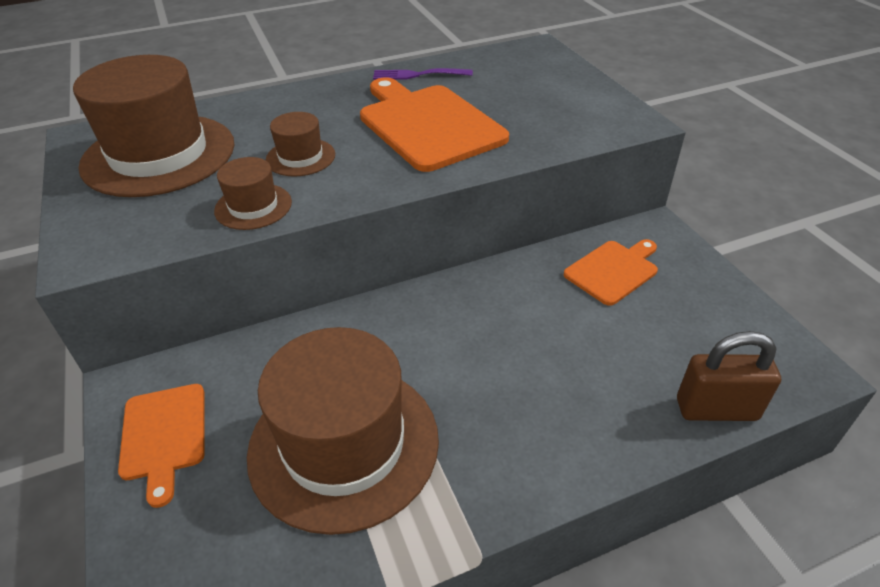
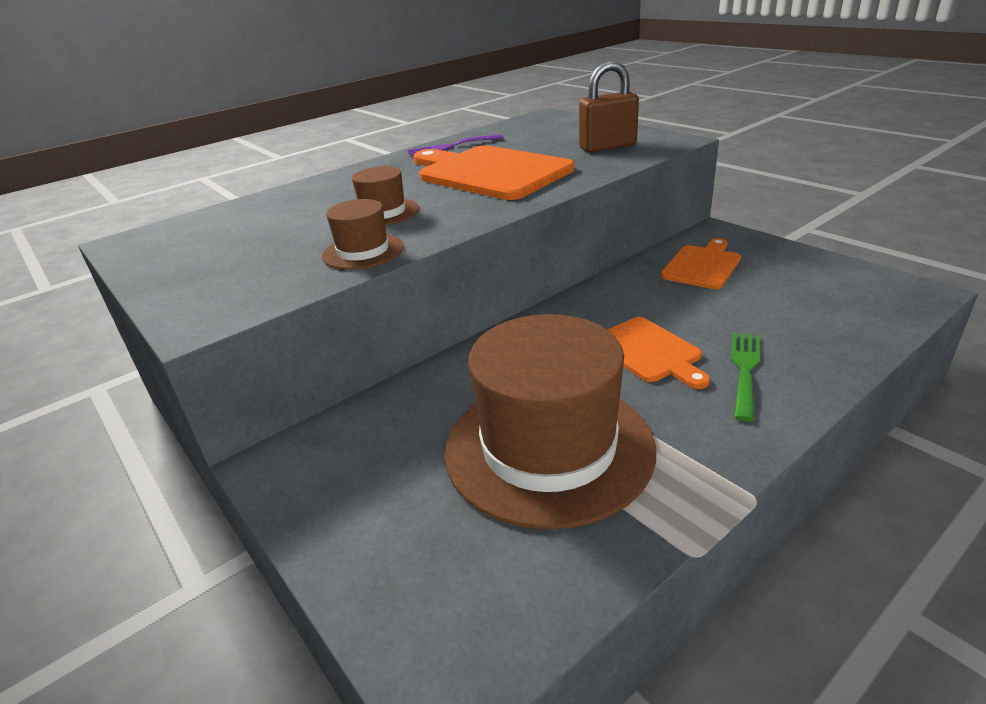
camera: 15 degrees left, 10 degrees down
brown hat [73,55,234,197] -> none
orange cutting board [118,384,205,508] -> orange cutting board moved to [607,317,710,389]
brown padlock [677,331,781,421] -> brown padlock moved to [579,61,639,153]
none -> green fork [731,332,760,421]

